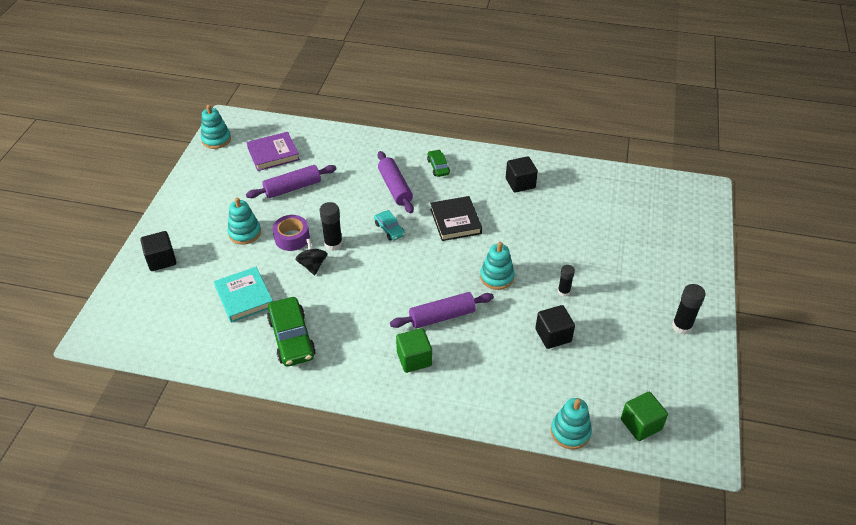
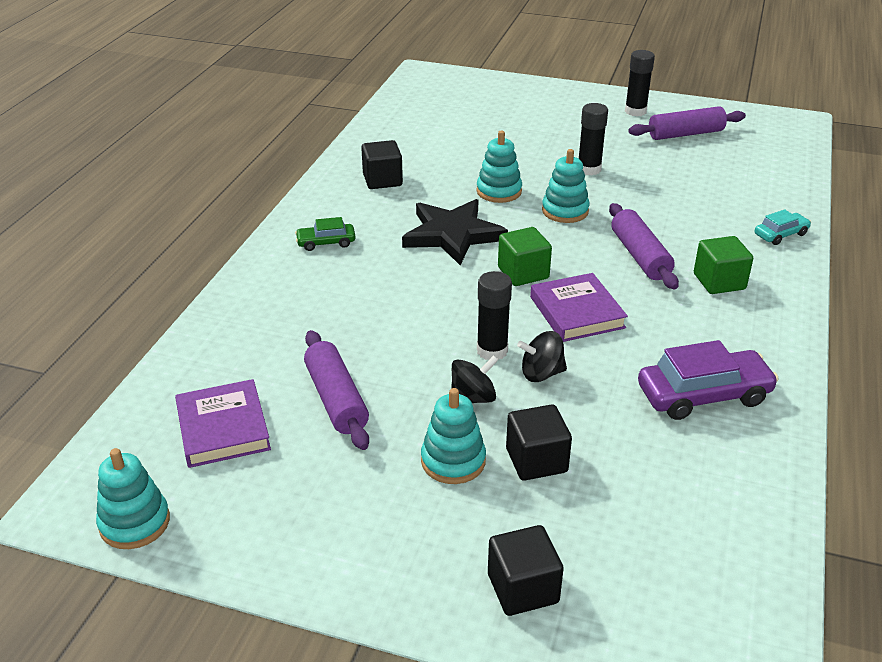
camera: 85 degrees left, 10 degrees down
turquoise book [214,267,273,323] -> none
green car [267,297,316,366] -> purple car [638,340,779,420]
purple tape [272,215,310,251] -> black spinning top [451,355,498,403]
turquoise car [374,210,405,241] -> turquoise car moved to [755,209,811,245]
purple rolling pin [378,151,414,214] -> purple rolling pin moved to [628,106,746,140]
black book [430,196,482,241] -> black star [402,199,508,265]
black cube [536,305,575,349] -> black cube moved to [506,405,572,481]
turquoise stacking toy [551,398,592,450] -> turquoise stacking toy moved to [476,131,522,203]
black glue stick [558,265,575,297] -> black glue stick [579,103,608,175], size x1.53
green cube [621,392,668,441] -> green cube moved to [498,227,552,286]
none -> purple book [530,273,628,342]

